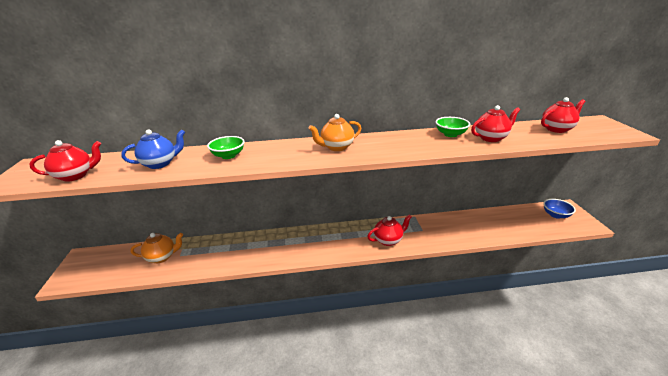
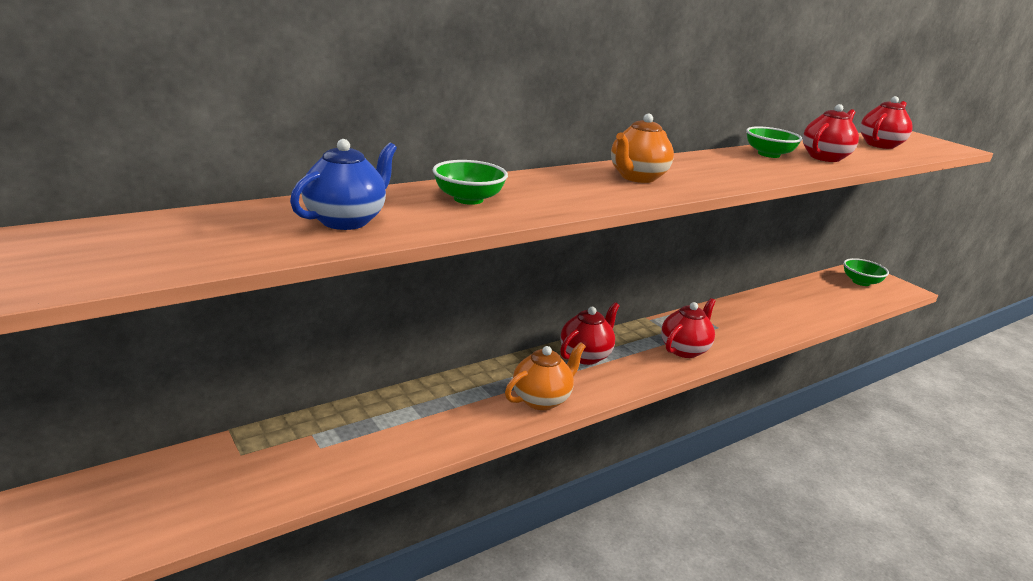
camera: 30 degrees left, 5 degrees down
red teapot [29,140,101,182] -> red teapot moved to [560,302,620,365]
orange teapot [130,233,183,263] -> orange teapot moved to [505,342,586,410]
blue bowl [543,199,576,219] -> green bowl [843,258,889,286]

